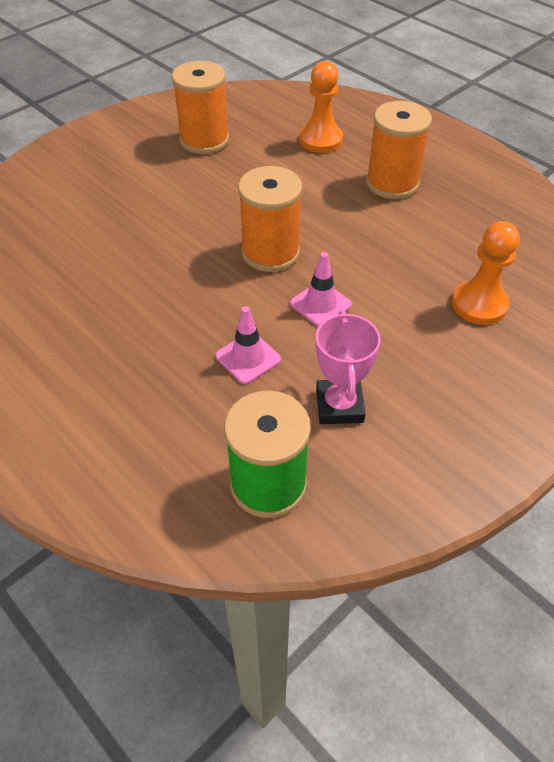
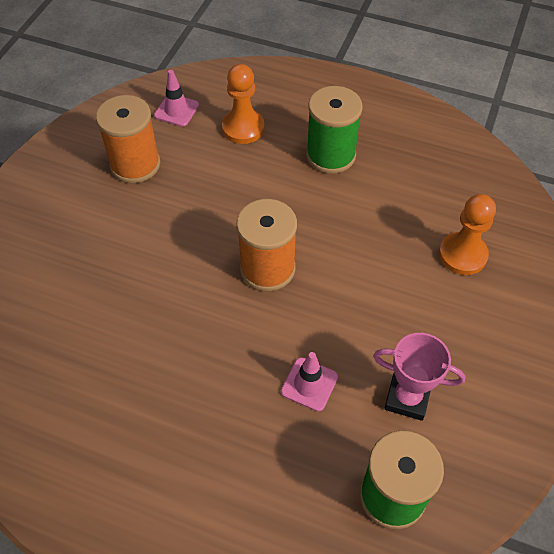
camera: 25 degrees left, 5 degrees up
pink traffic cone [290,252,352,327] -> pink traffic cone moved to [154,70,199,127]
pink trophy [316,310,381,424] -> pink trophy turned 45 degrees counterclockwise [373,333,466,421]
orange spool [366,101,432,199] -> green spool [306,86,363,174]

